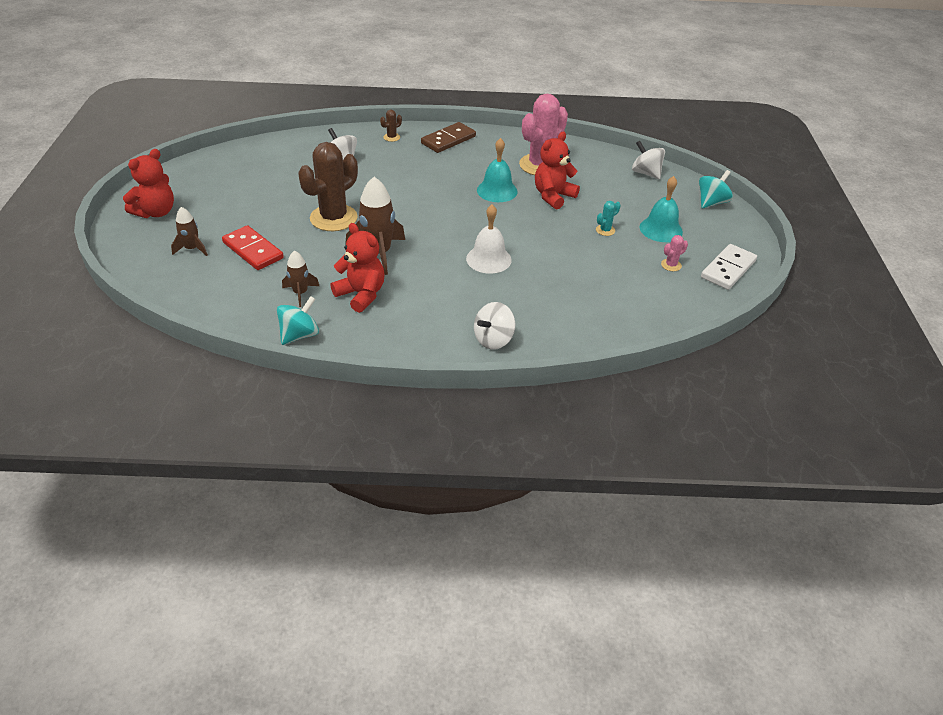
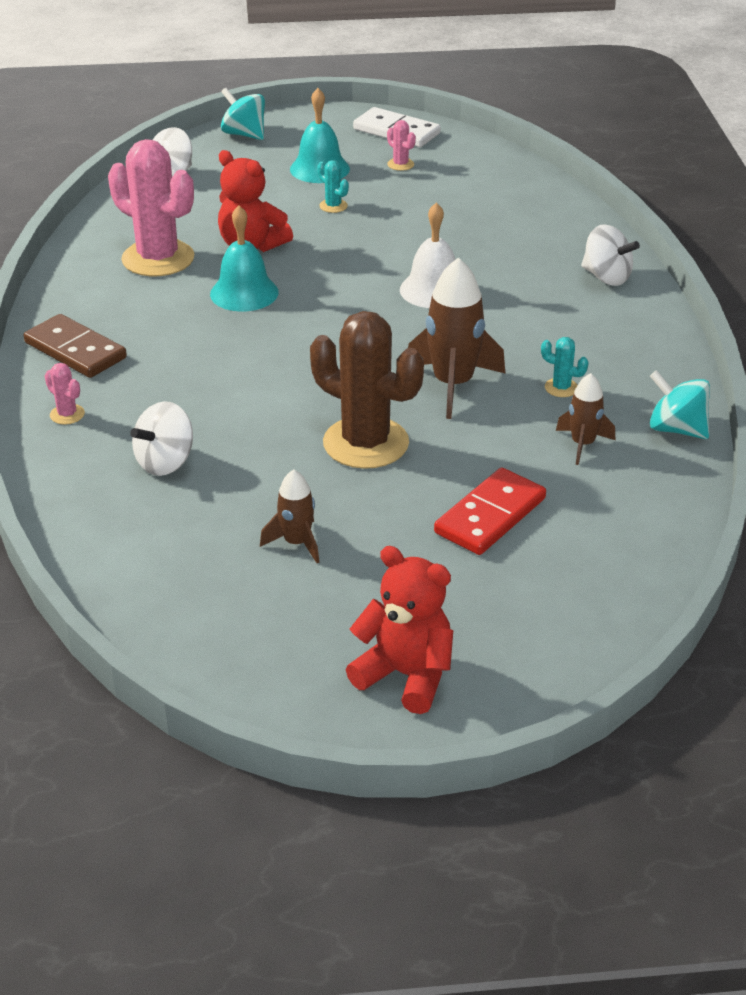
camera: 95 degrees left, 5 degrees down
brown rocket [171,207,208,256] -> brown rocket moved to [260,469,319,563]
red teddy bear [330,223,384,313] -> turquoise cactus [541,337,589,397]
brown cactus [380,110,402,142] -> pink cactus [45,363,85,425]

